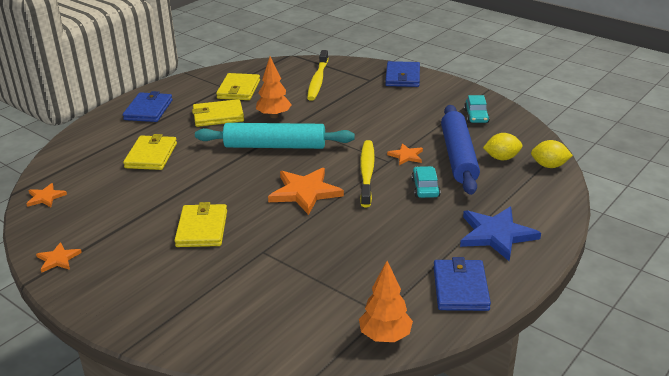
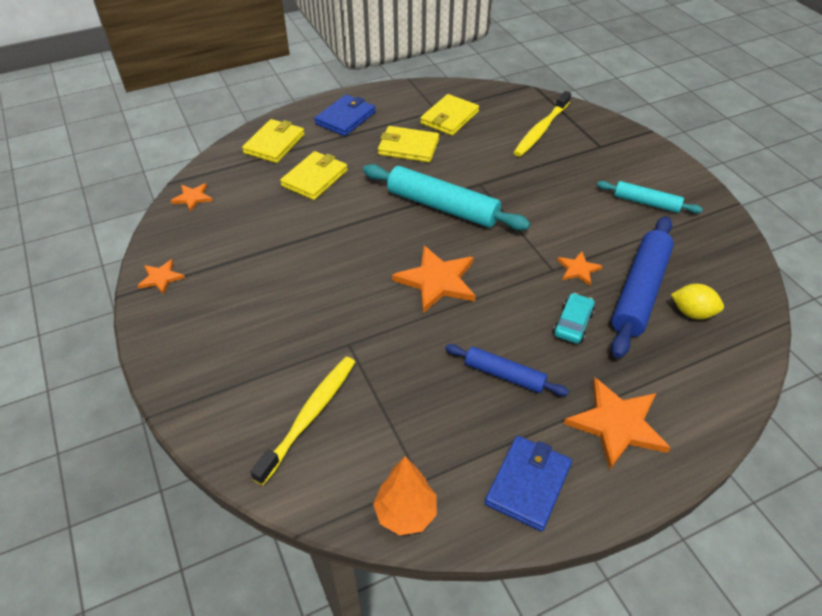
camera: 25 degrees right, 15 degrees up
yellow wallet [174,202,227,247] -> yellow wallet moved to [242,119,305,163]
orange tree [256,57,292,118] -> none
yellow toothbrush [360,140,375,207] -> yellow toothbrush moved to [250,357,355,485]
blue wallet [385,61,420,87] -> none
blue star [460,207,541,262] -> orange star [564,377,671,470]
turquoise car [464,95,490,123] -> none
yellow lemon [531,140,573,168] -> none
none -> blue rolling pin [445,344,569,396]
none -> turquoise rolling pin [597,181,703,213]

